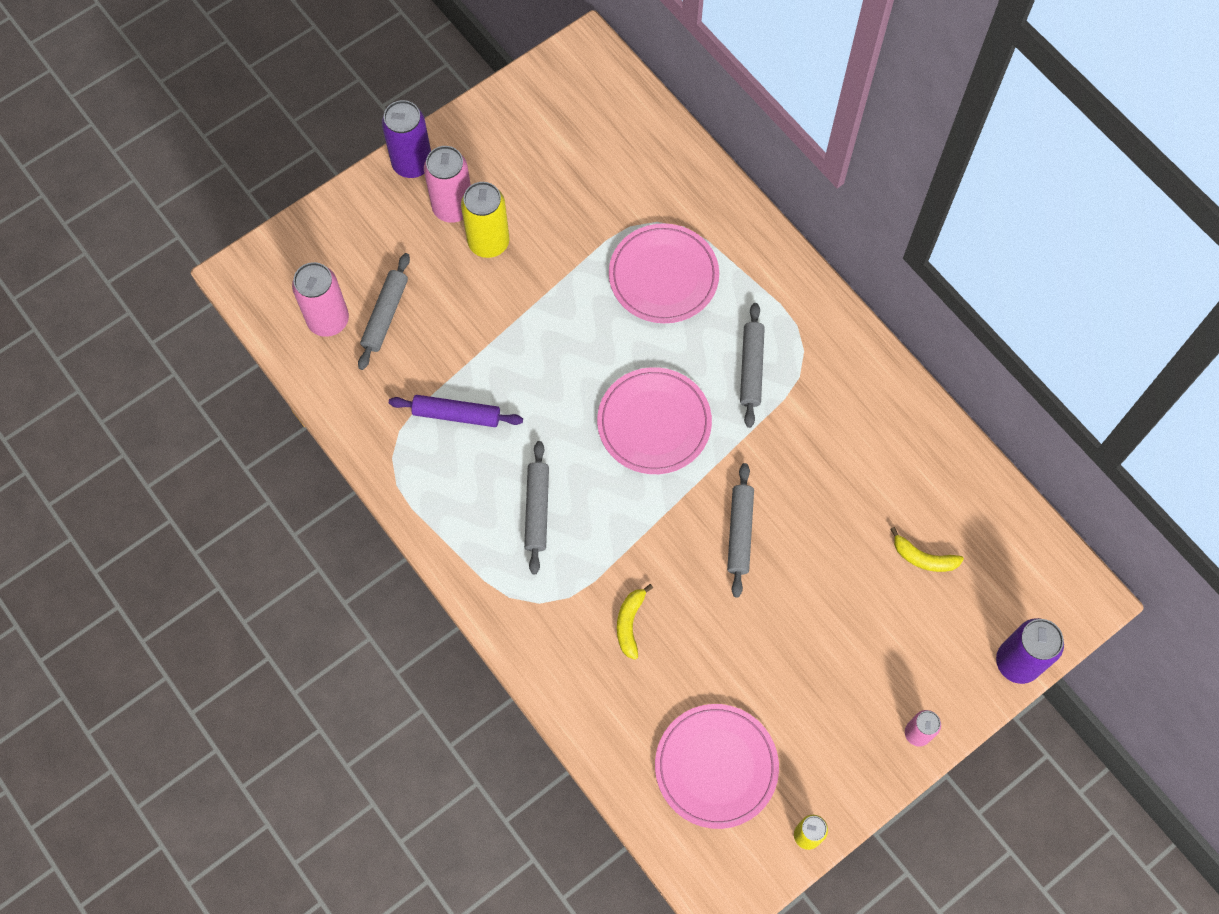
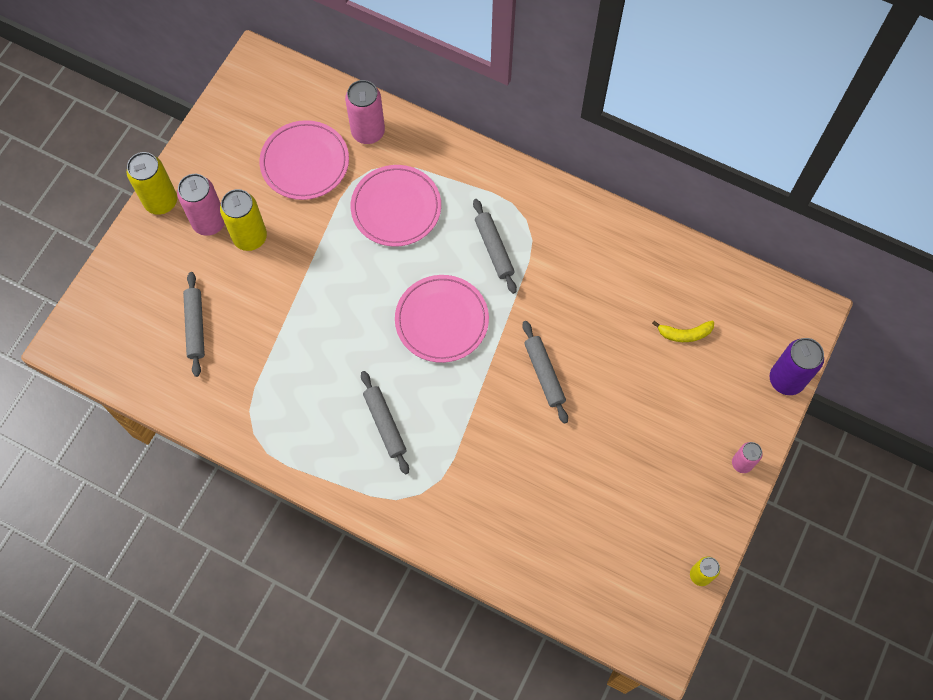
camera: 25 degrees left, 0 degrees up
pink can [292,262,349,337] -> pink can moved to [345,80,385,144]
purple can [382,100,431,178] -> yellow can [127,152,177,215]
purple rolling pin [389,395,523,427] -> none
yellow banana [617,584,653,660] -> none
pink plate [655,704,779,829] -> pink plate moved to [259,120,349,200]

